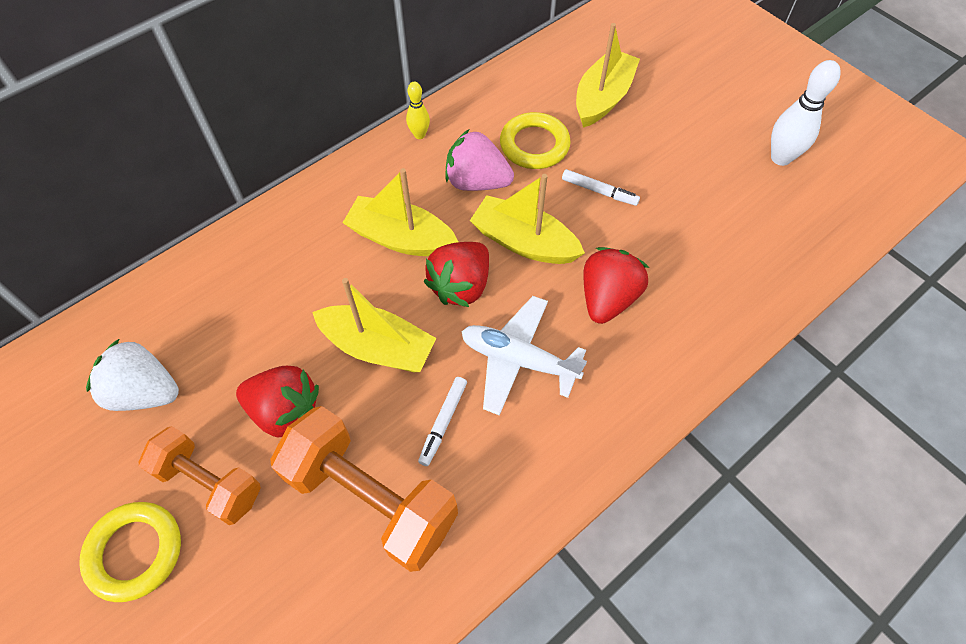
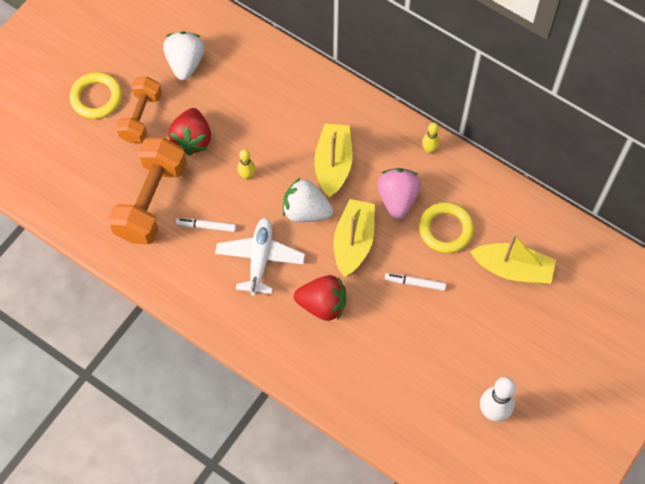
camera: 75 degrees right, 5 degrees up
yellow boat [312,278,437,372] -> yellow bowling pin [238,149,256,180]
red strawberry [424,242,489,307] -> white strawberry [283,178,334,222]
white marker [562,169,640,206] -> white marker turned 90 degrees clockwise [385,273,446,291]

